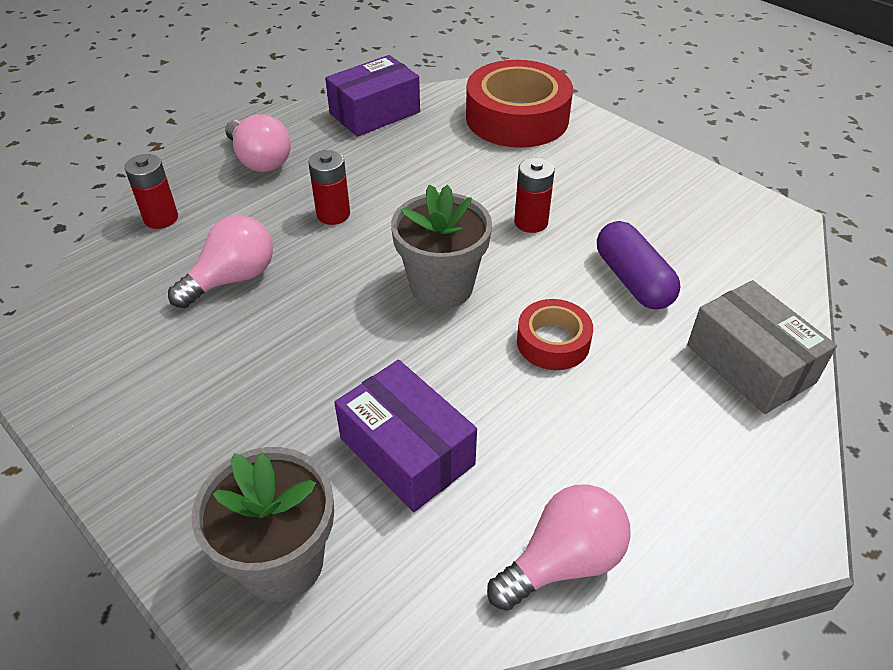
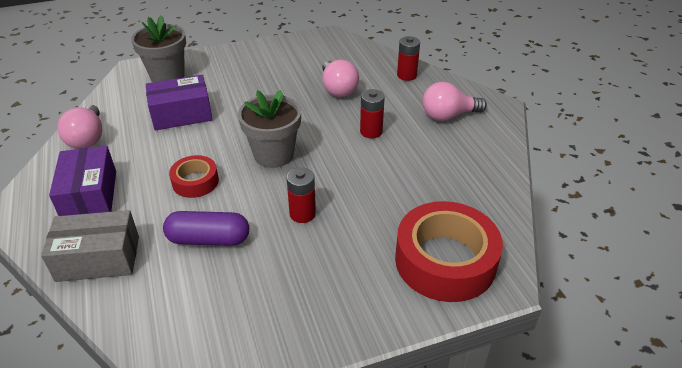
camera: 115 degrees right, 5 degrees down
purple box [325,55,420,137] -> purple box moved to [49,146,116,216]

